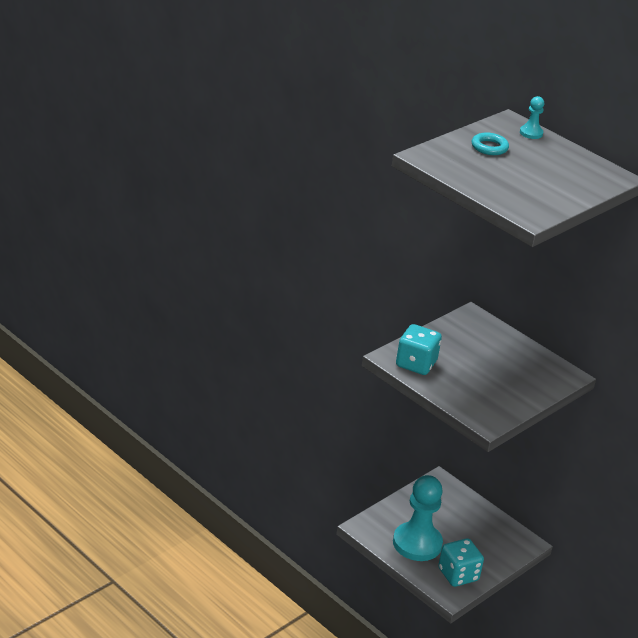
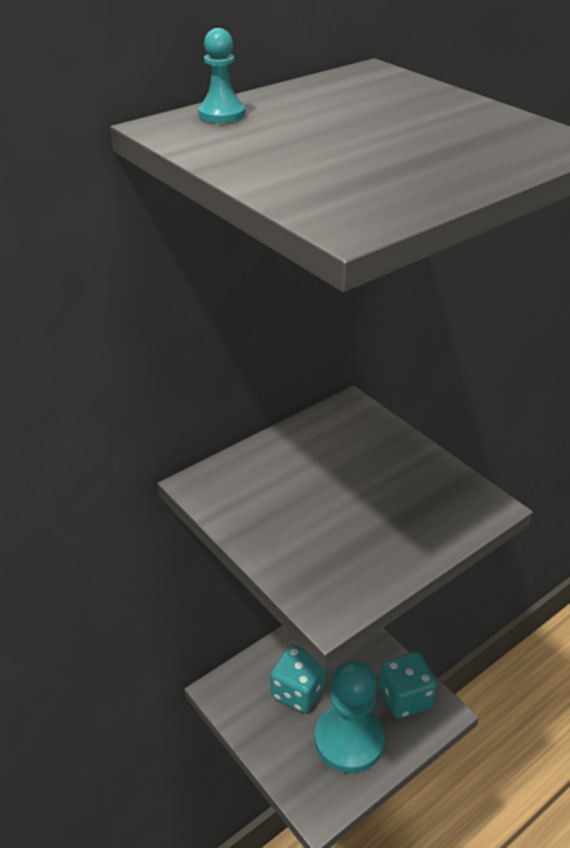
camera: 80 degrees left, 5 degrees up
turquoise dice [396,324,442,375] -> turquoise dice moved to [270,645,327,713]
turquoise ring [472,132,509,155] -> none

